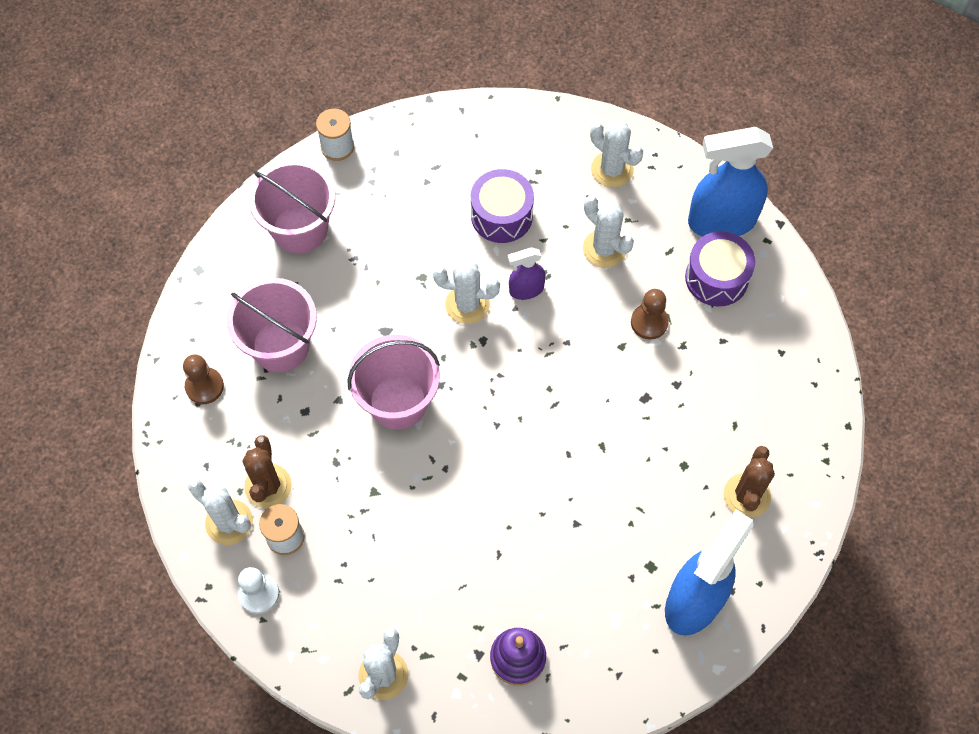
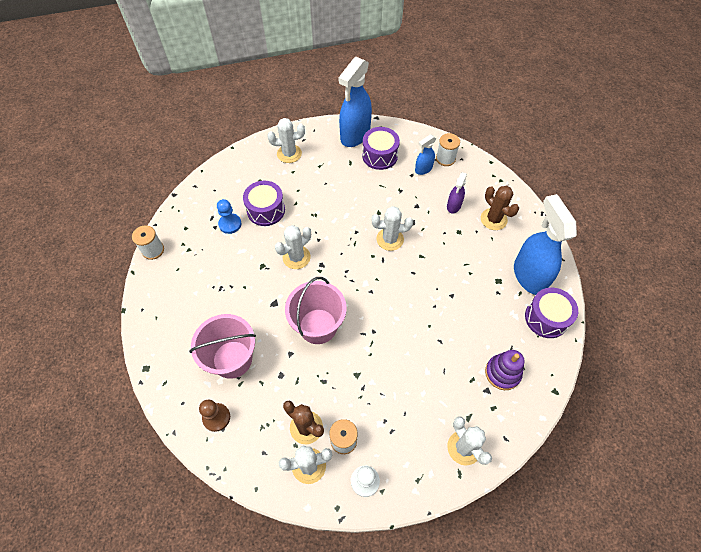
camera: 50 degrees left, 5 degrees down
pink bucket [249,160,335,254] -> none
purple spray bottle [508,247,546,300] -> purple spray bottle moved to [447,172,467,214]
white cactus [583,196,634,268] -> white cactus moved to [371,206,413,251]
brown pawn [631,289,669,339] -> none
none -> blue pawn [217,199,241,234]
none -> blue spray bottle [415,134,437,175]
none -> white spool [436,133,460,166]
none -> purple drum [525,288,578,338]

